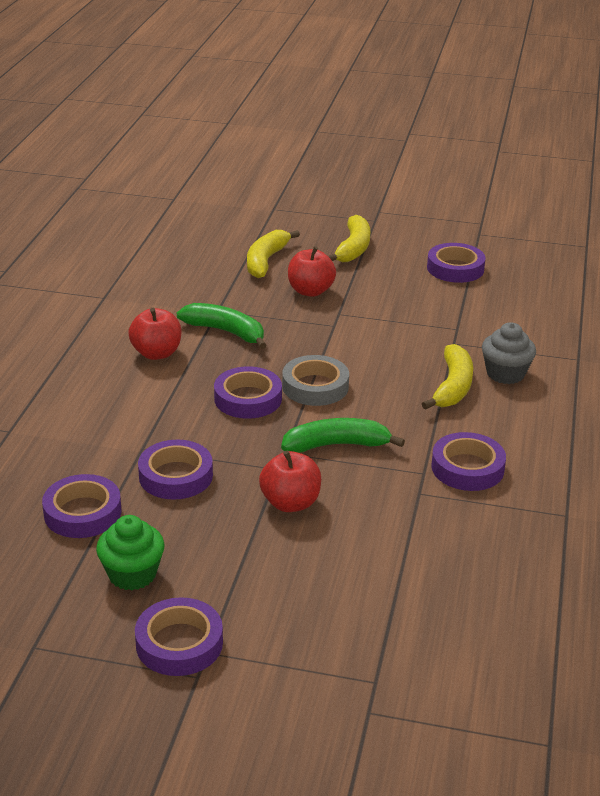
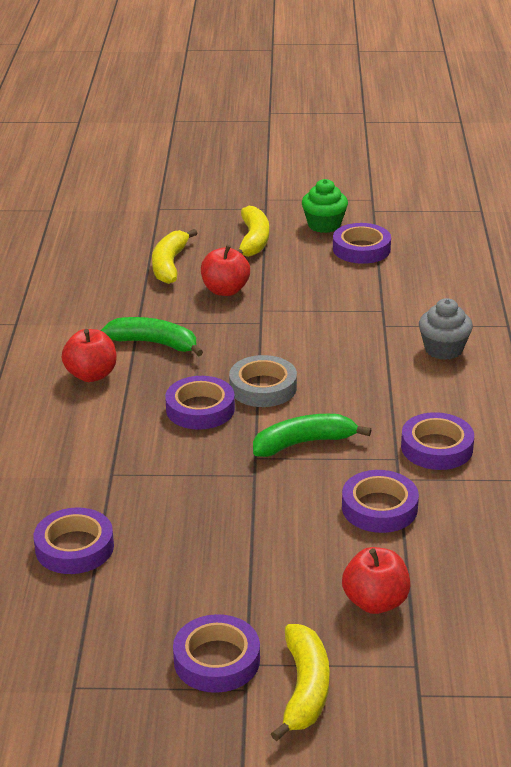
camera: 10 degrees left, 0 degrees up
green cupcake [96,515,165,590] -> green cupcake moved to [302,179,348,233]
purple tape [138,440,213,500] -> purple tape moved to [342,470,419,533]
red apple [259,451,321,512] -> red apple moved to [342,547,410,614]
yellow banana [422,344,473,410] -> yellow banana moved to [271,624,330,741]

